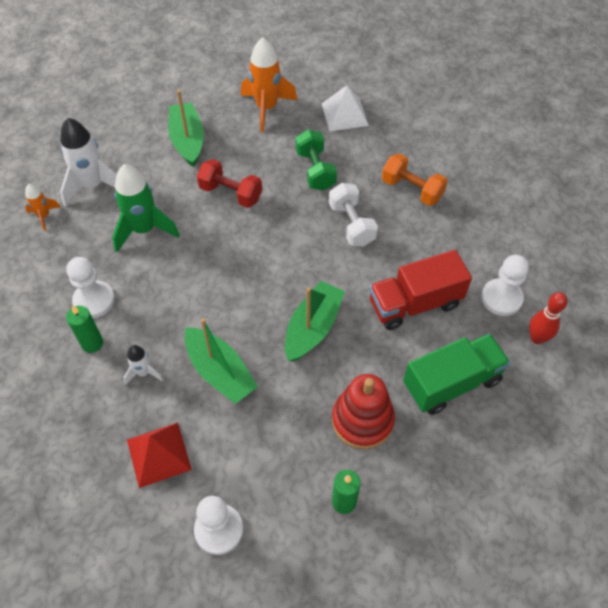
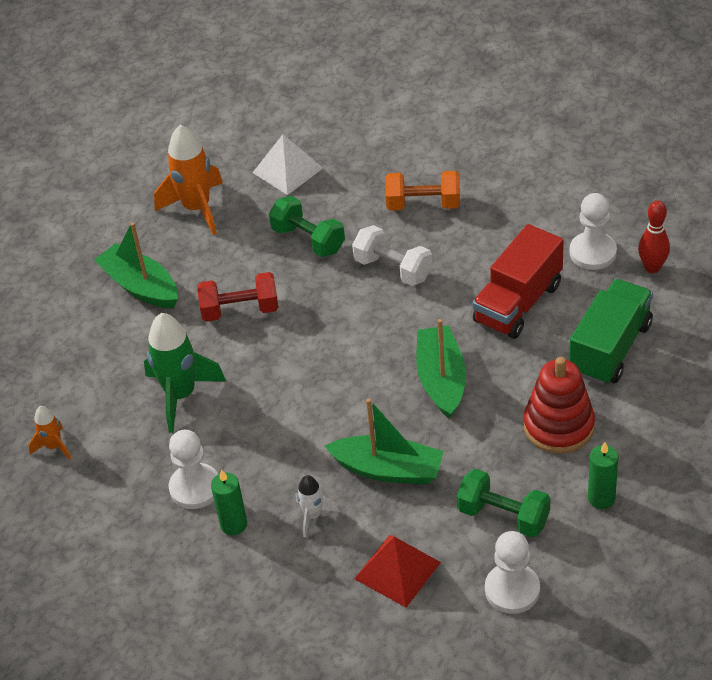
camera: 30 degrees left, 10 degrees down
white rocket [60,118,117,207] -> none
none -> green dumbbell [457,469,550,538]

